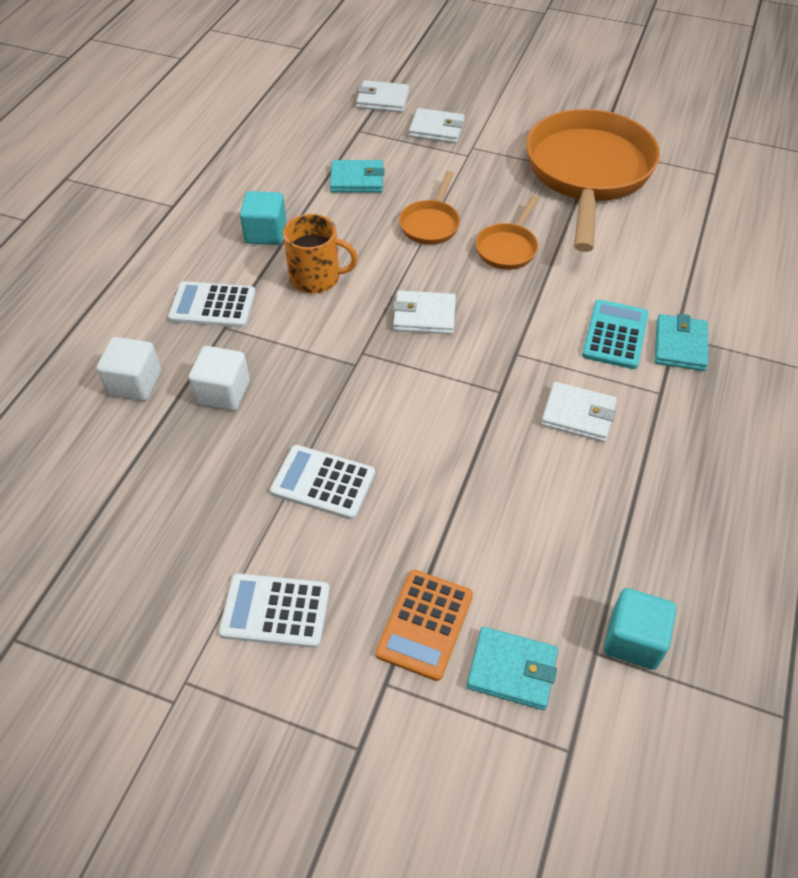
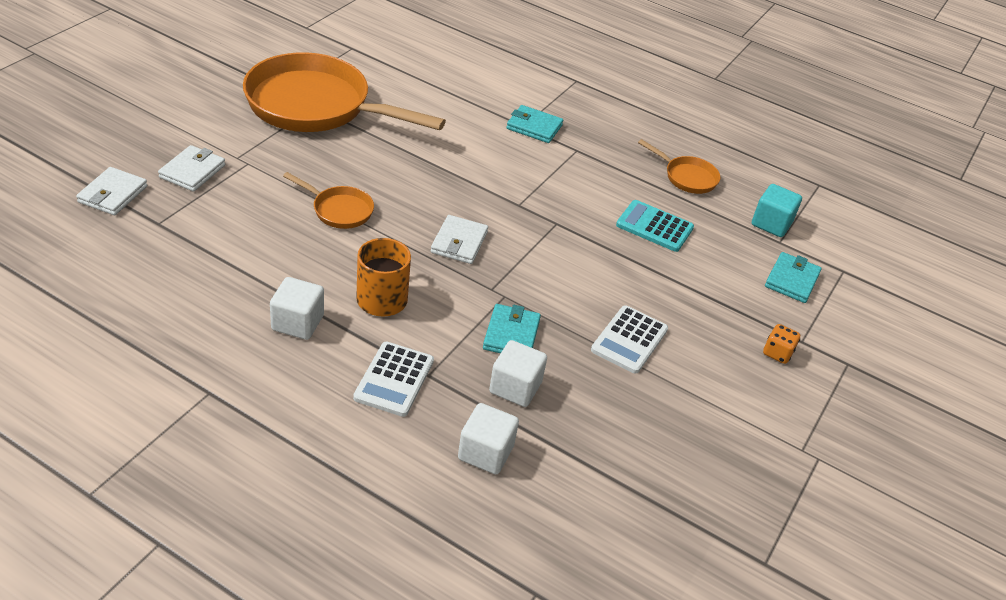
camera: 85 degrees left, 10 degrees down
white calculator [219,573,330,648] -> none
turquoise cube [240,191,287,245] -> white cube [270,277,324,340]
turquoise wallet [330,160,385,193] -> turquoise wallet moved to [483,304,541,353]
orange calculator [376,570,473,681] -> none
orange pan [476,195,539,270] -> orange pan moved to [638,139,721,194]
white wallet [541,382,617,442] -> none
turquoise calculator [582,300,648,369] -> turquoise calculator moved to [616,200,694,252]
none -> orange dice [763,324,800,364]

